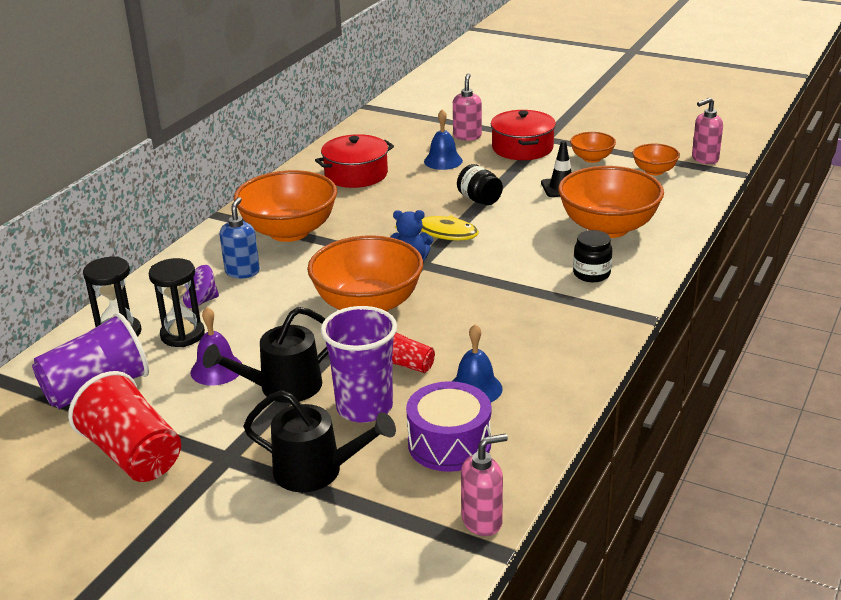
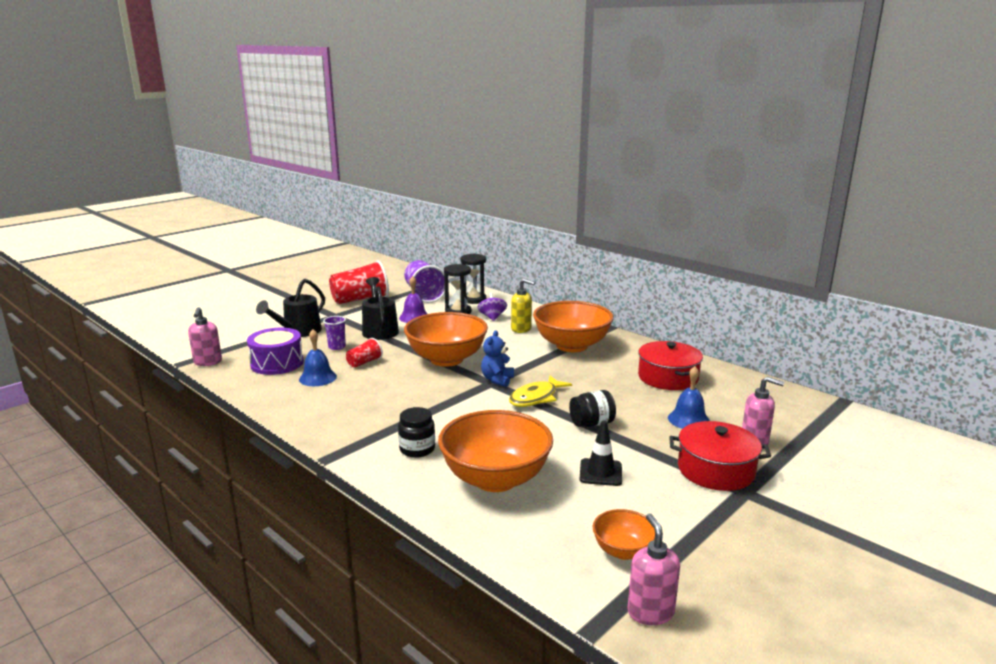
camera: 105 degrees right, 10 degrees down
blue soap dispenser [220,197,260,278] -> yellow soap dispenser [511,279,535,333]
purple cup [321,306,397,423] -> purple cup [323,316,346,350], size x0.49
orange bowl [570,132,616,163] -> none

